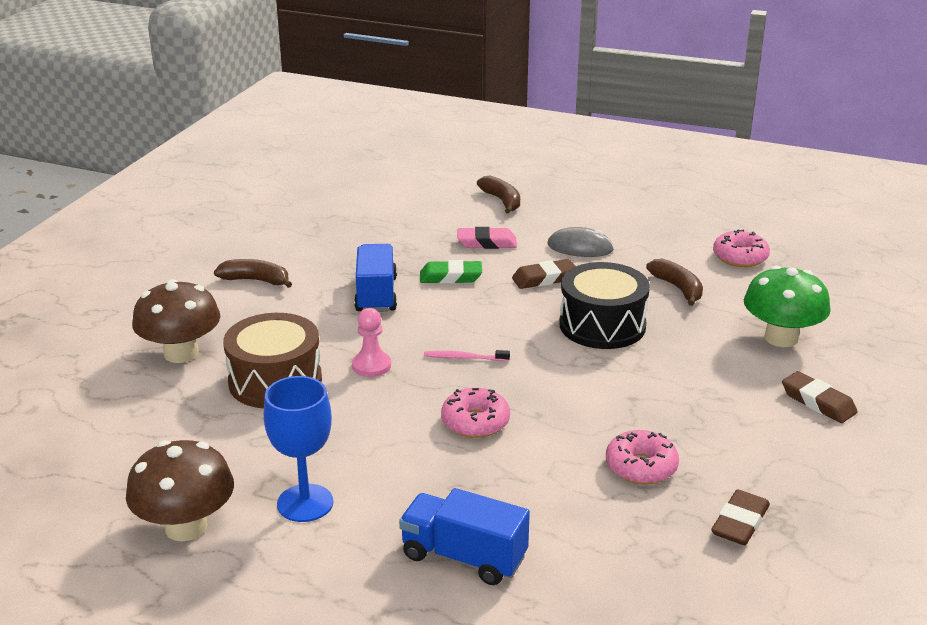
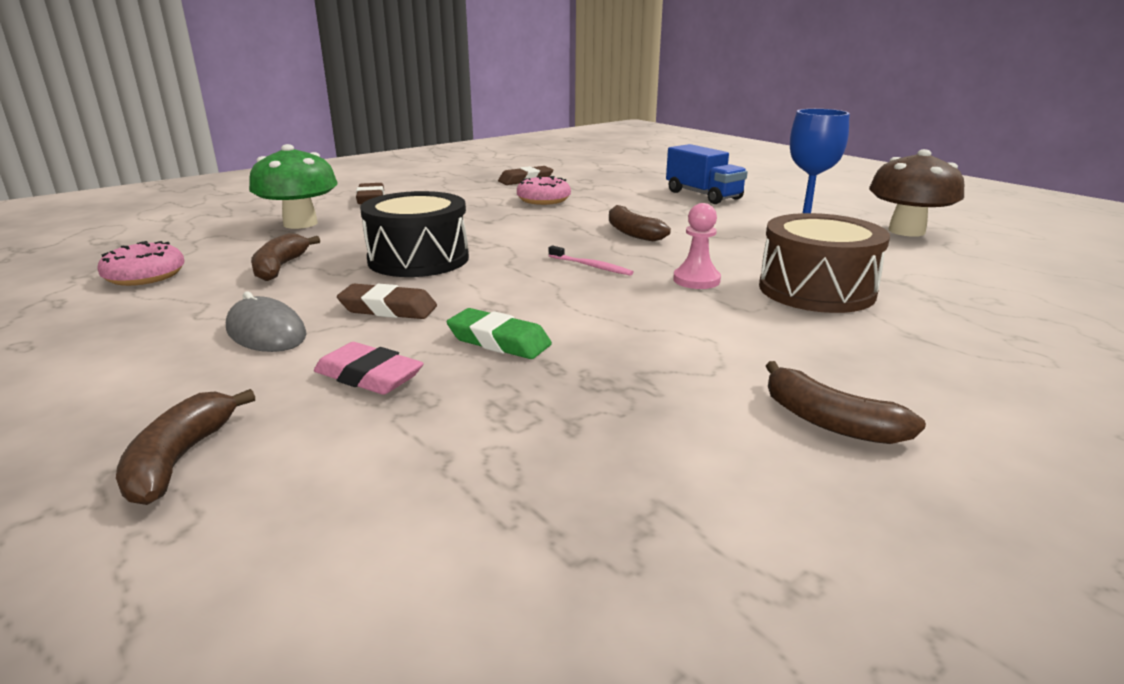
camera: 150 degrees left, 5 degrees down
brown mushroom [132,279,220,363] -> none
blue truck [354,244,397,312] -> none
pink donut [441,388,510,438] -> brown banana [609,205,671,241]

